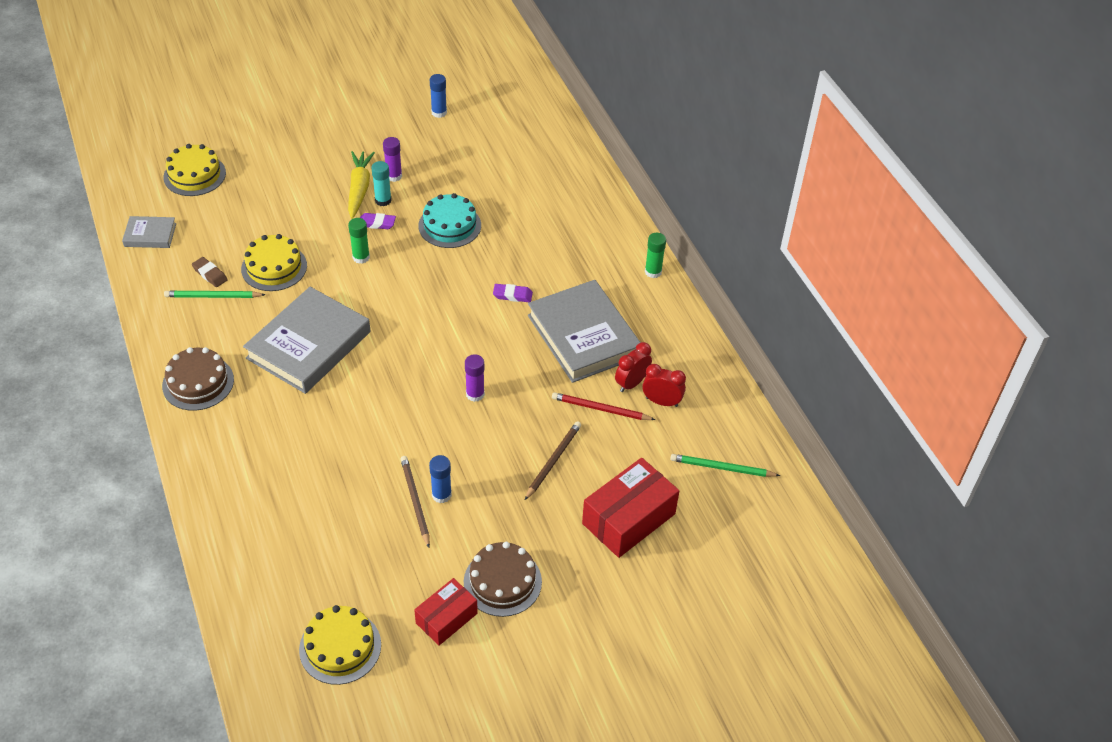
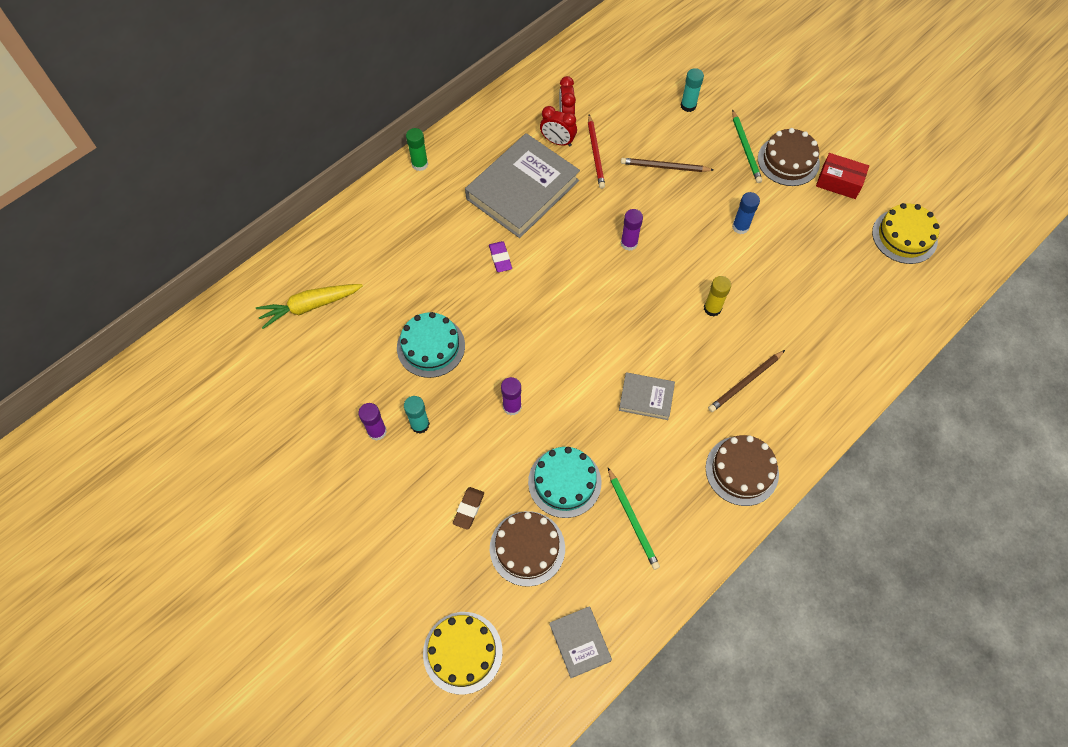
camera: 110 degrees left, 15 degrees up
brown eraser [192,257,228,287] -> brown eraser moved to [453,487,484,530]
yellow cake [241,234,307,291] -> turquoise cake [528,447,601,518]
grey book [243,287,370,394] -> grey book [619,372,675,420], size x0.48
yellow carrot [348,151,375,219] -> yellow carrot moved to [256,284,363,329]
green glue stick [348,218,370,264] -> purple glue stick [501,377,522,415]
purple eraser [360,213,396,229] -> none
brown pencil [400,456,430,548] -> brown pencil moved to [708,350,785,412]
blue glue stick [430,74,447,118] -> none
red box [582,458,679,558] -> turquoise glue stick [681,68,704,112]
green pencil [670,454,780,477] -> green pencil moved to [732,110,762,183]
none -> brown cake [490,511,565,587]
none -> yellow glue stick [704,276,731,316]

